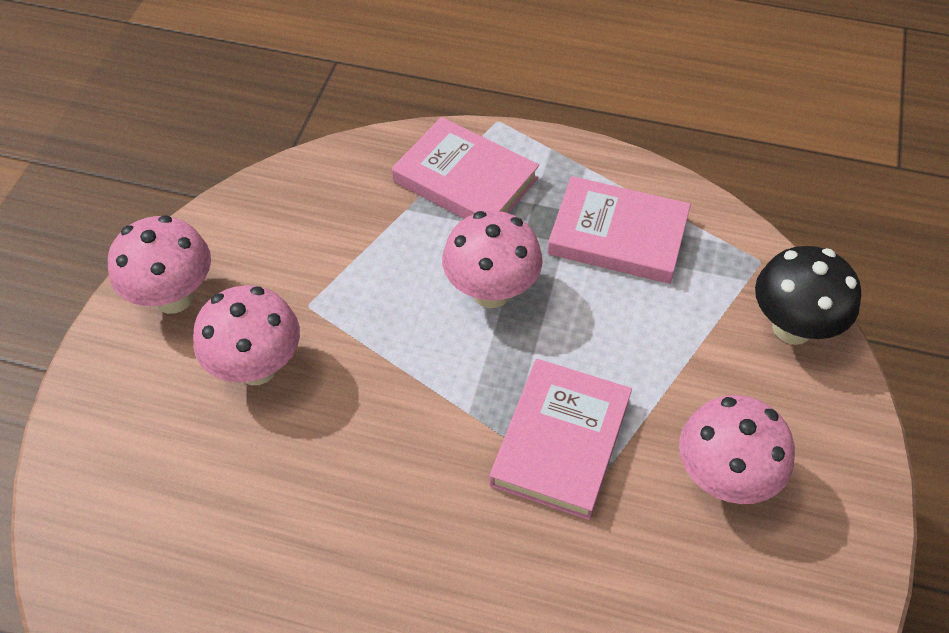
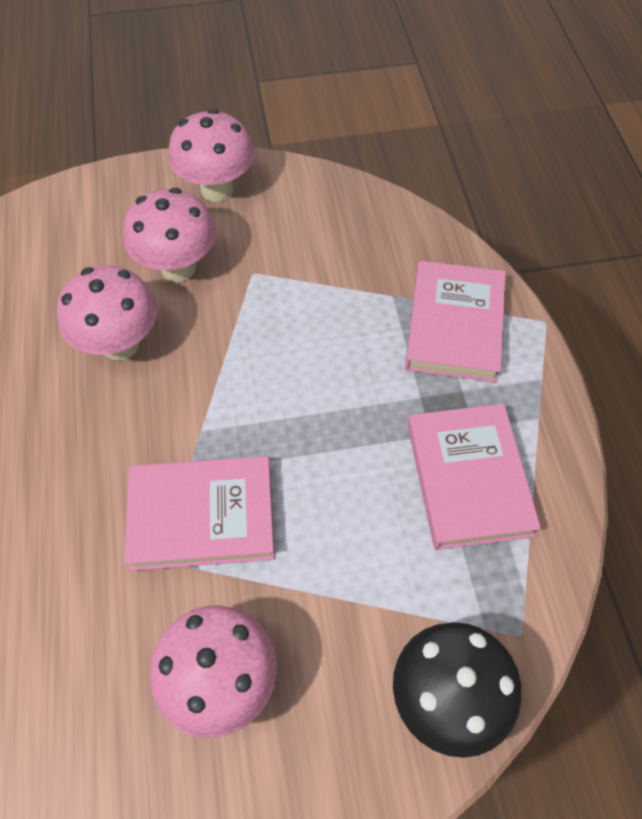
camera: 65 degrees right, 5 degrees up
pink mushroom [442,211,543,308] -> pink mushroom moved to [57,265,157,361]

